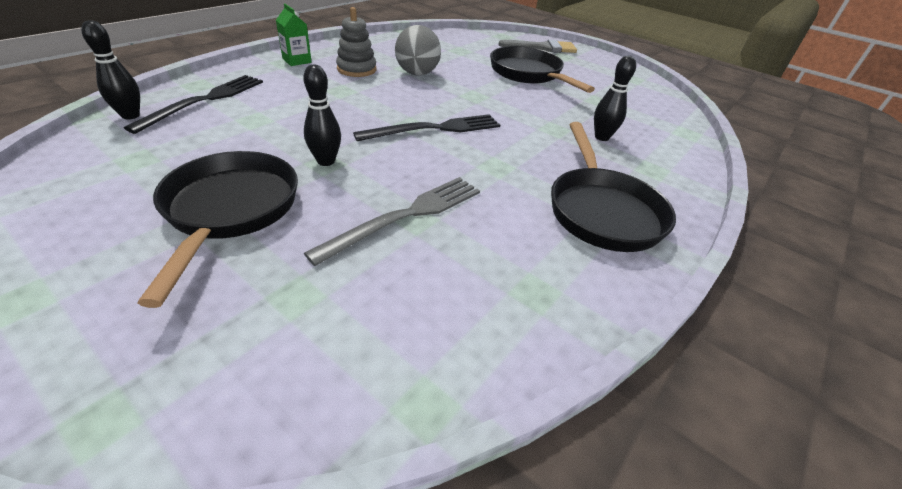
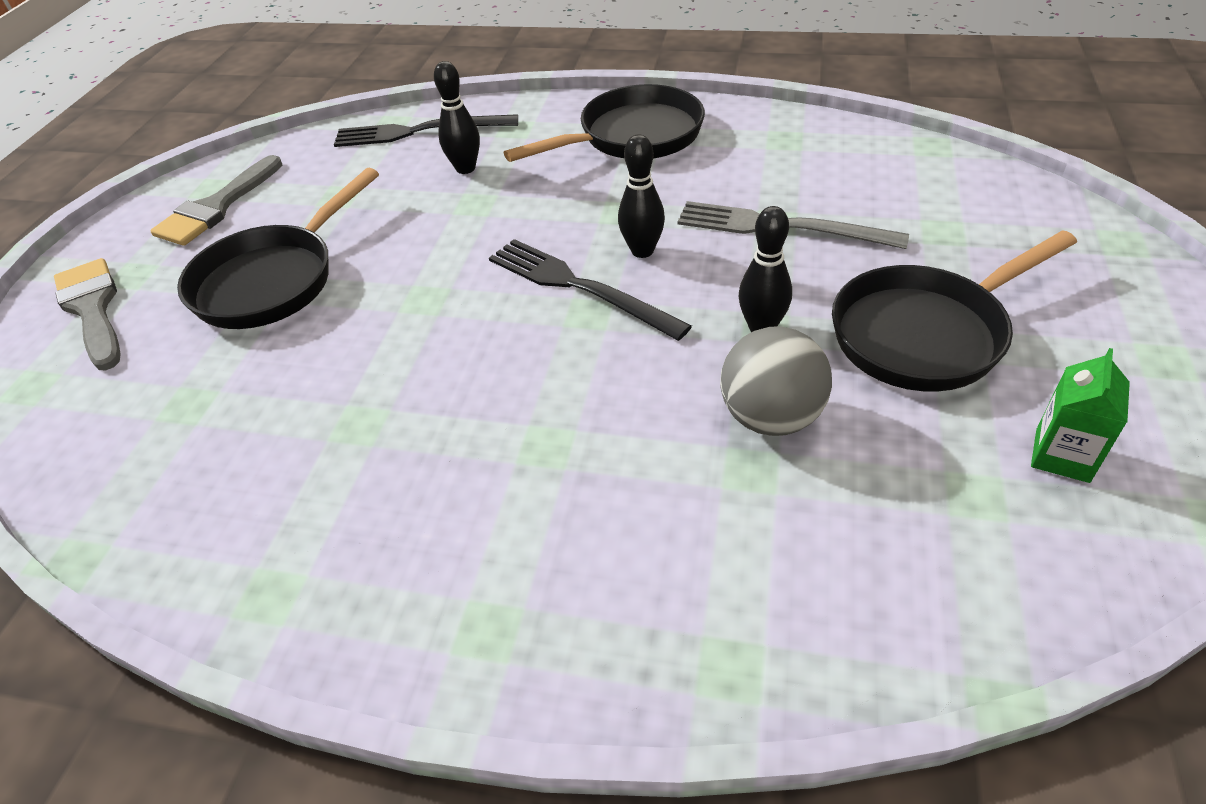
camera: 110 degrees left, 5 degrees up
black bowling pin [81,20,140,119] -> black bowling pin moved to [618,134,665,258]
black fork [124,75,263,134] -> black fork moved to [334,114,518,147]
green carton [276,4,312,66] -> green carton moved to [1031,348,1130,483]
grey stacking toy [336,7,376,77] -> none
grey ball [395,25,441,75] -> grey ball moved to [720,326,832,436]
none -> grey brush [150,155,282,246]

